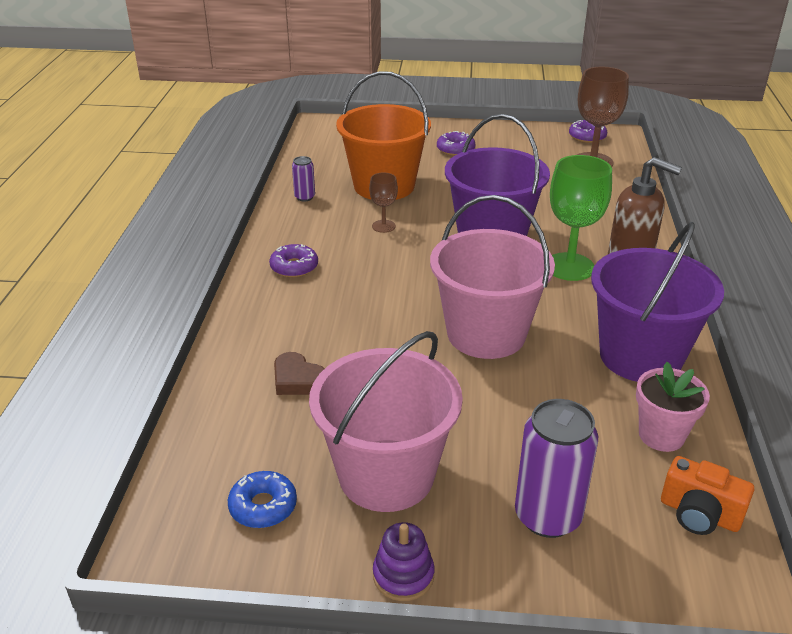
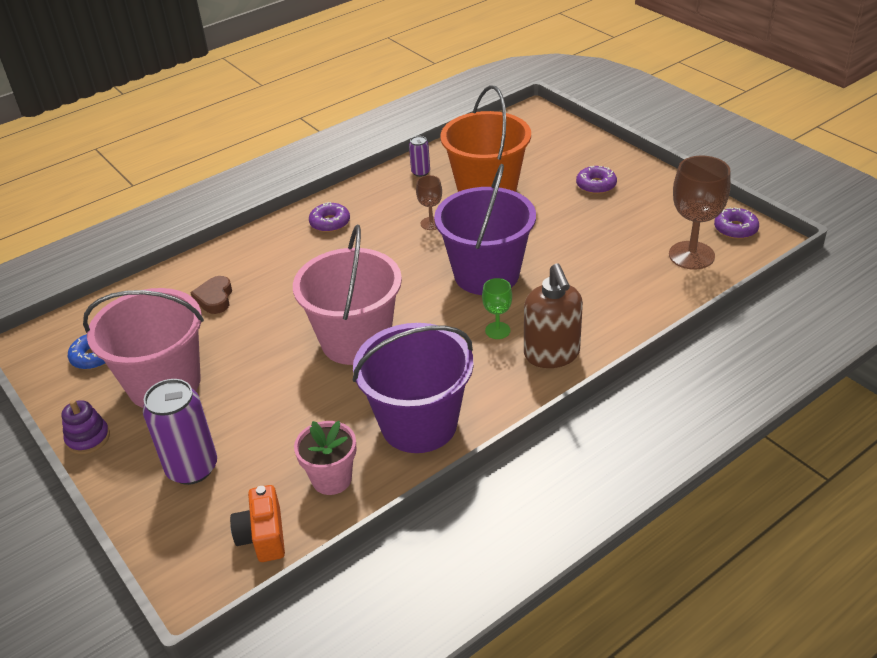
camera: 50 degrees right, 5 degrees up
green goblet [550,155,612,281] -> green goblet [482,278,512,339], size x0.52

